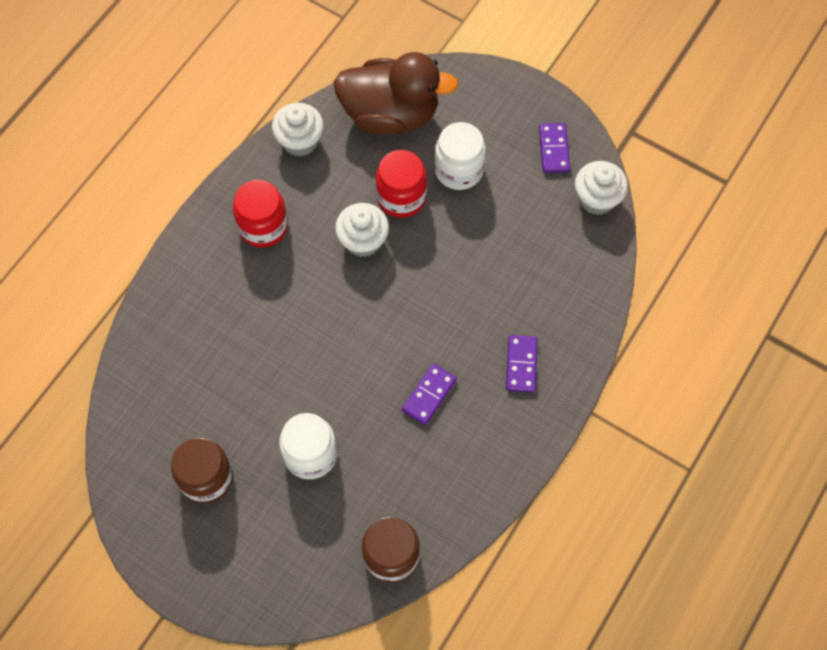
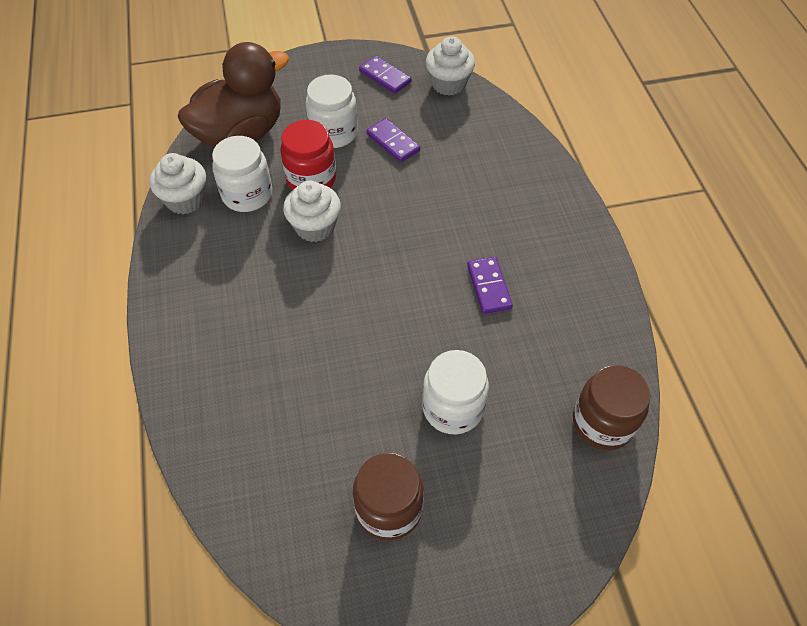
camera: 45 degrees left, 10 degrees down
red jar [233,180,288,247] -> none
purple domino [506,335,538,392] -> purple domino moved to [366,118,420,163]
none -> white jar [212,136,272,212]

